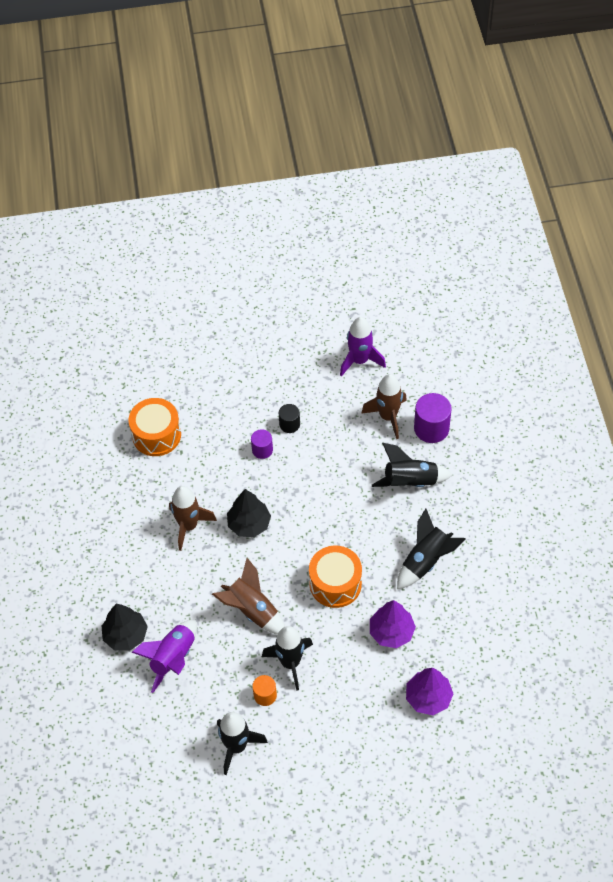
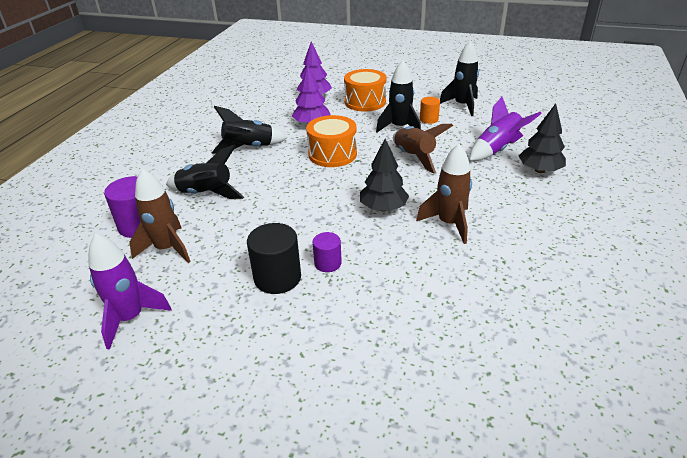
camera: 155 degrees left, 20 degrees down
orange drum [128,398,181,456] -> orange drum moved to [344,69,386,111]
black cylinder [279,404,300,433] -> black cylinder [247,223,301,294], size x1.69

